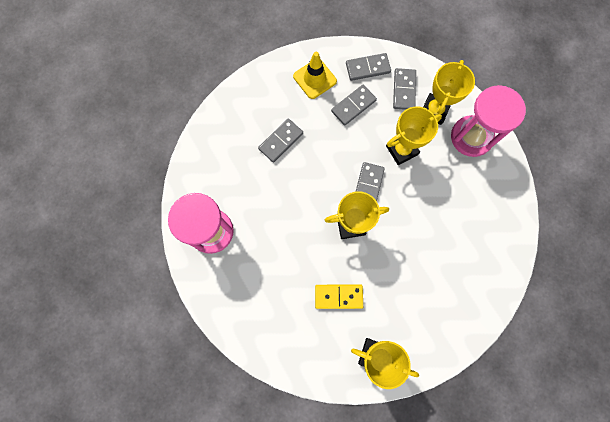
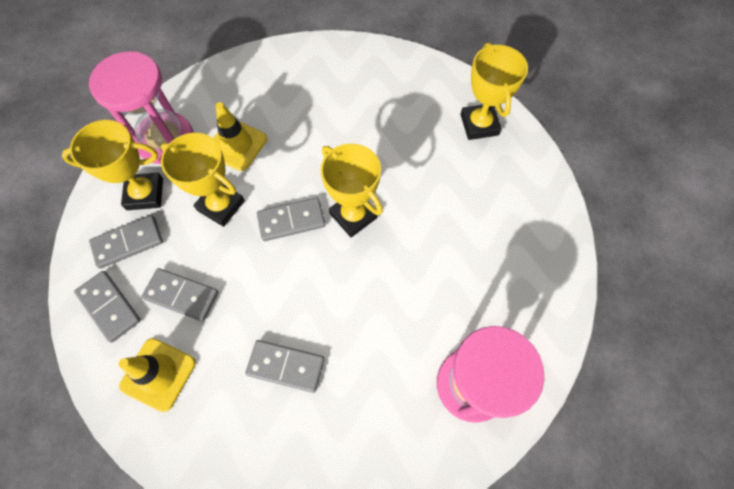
camera: 120 degrees left, 10 degrees down
yellow domino [315,284,363,309] -> none
none -> yellow traffic cone [213,102,267,171]

